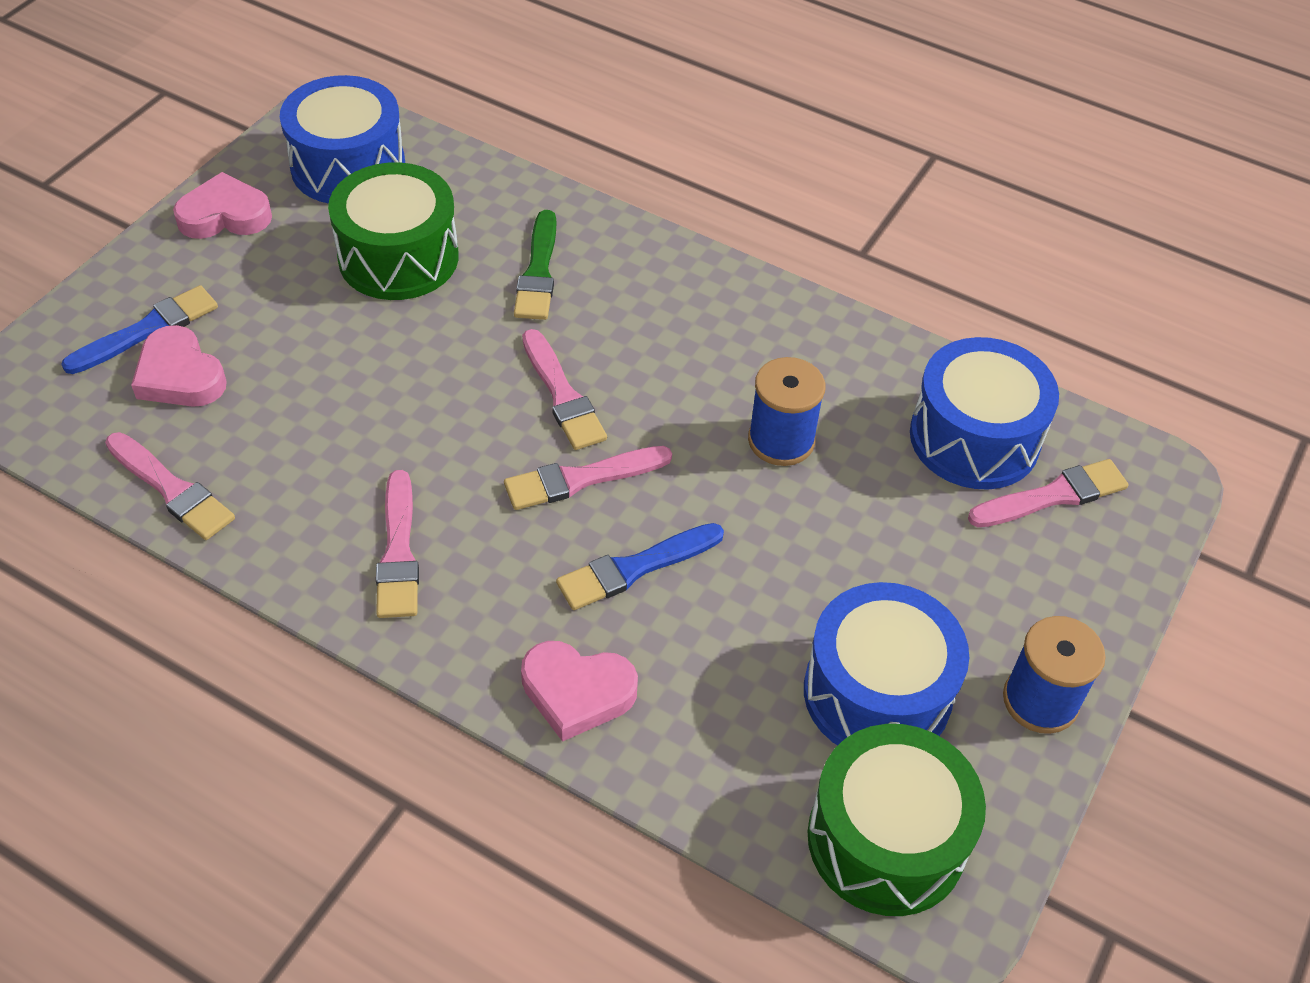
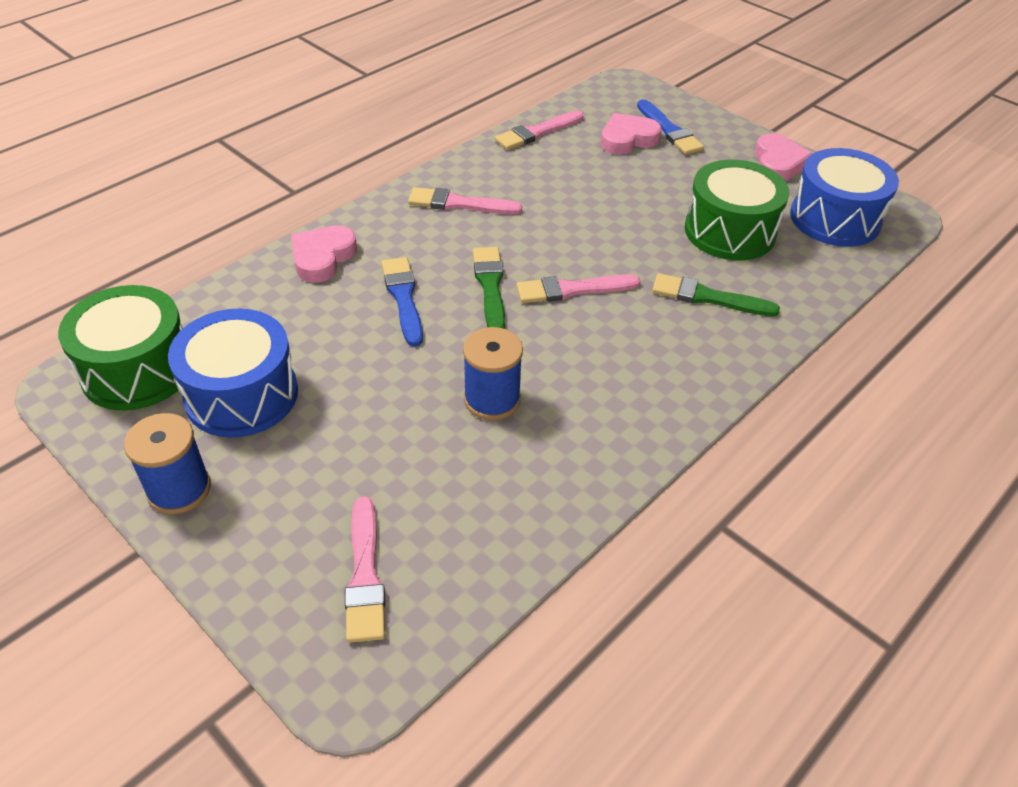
camera: 105 degrees right, 5 degrees down
pink brush [504,446,672,510] -> green brush [473,247,505,329]
blue drum [910,337,1059,490] -> none

